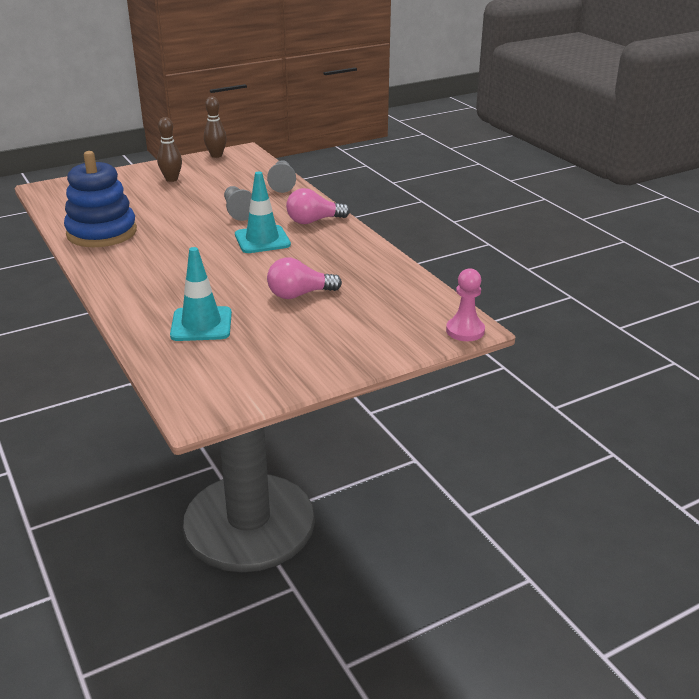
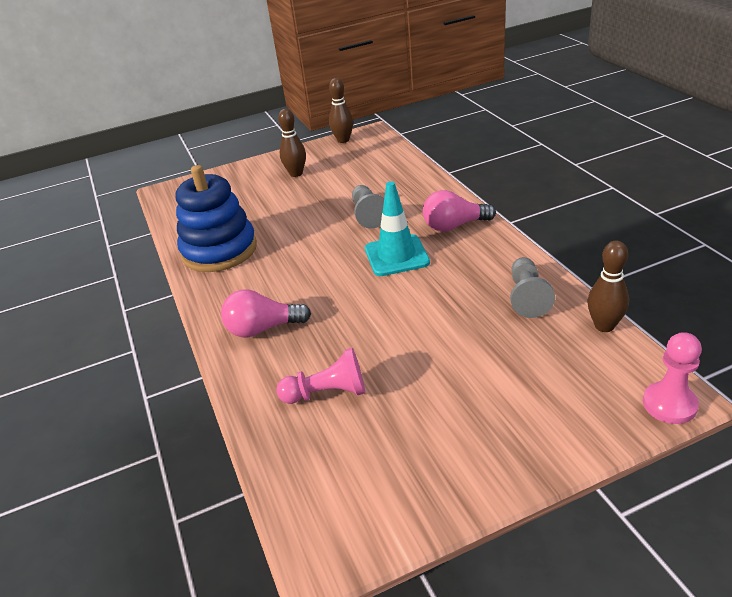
camera: 10 degrees right, 5 degrees up
turquoise traffic cone [170,247,232,341] -> pink pawn [276,348,365,404]
grey pawn [267,160,296,193] -> grey pawn moved to [510,257,555,318]
pink light bulb [267,257,342,299] -> pink light bulb moved to [221,289,311,338]
none -> brown bowling pin [588,241,629,332]

